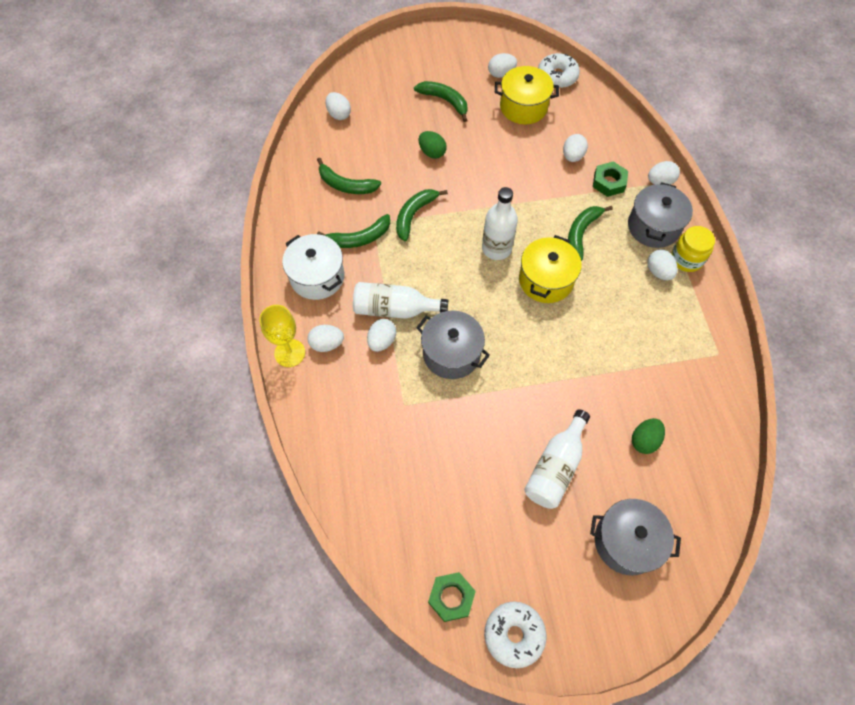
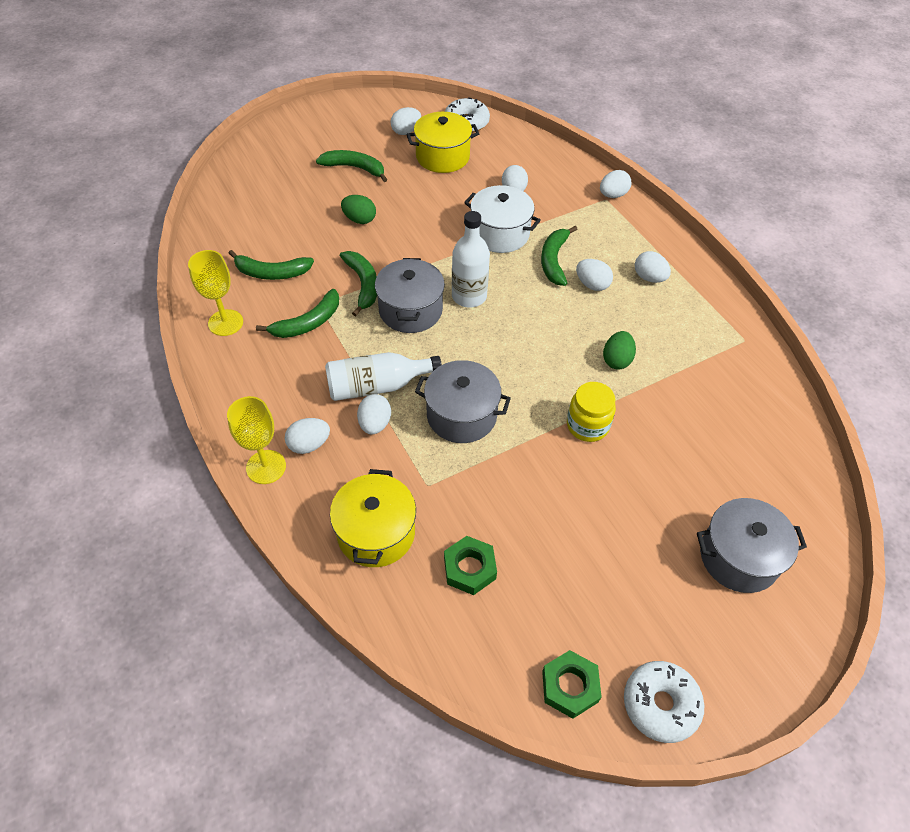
camera: 20 degrees left, 10 degrees down
white pot [282,234,345,300] -> white pot moved to [464,185,541,253]
white egg [326,92,351,120] -> white egg moved to [576,259,613,291]
green banana [396,189,448,241] -> green banana turned 150 degrees clockwise [340,251,377,317]
yellow pot [519,235,582,303] -> yellow pot moved to [330,469,416,567]
white bottle [524,409,590,509] -> none
green nut [593,161,628,197] -> green nut moved to [444,536,497,595]
grey pot [628,182,693,248] -> grey pot moved to [375,258,445,333]
green egg [632,418,665,454] -> green egg moved to [603,331,636,370]
yellow jar [671,226,715,272] -> yellow jar moved to [567,382,616,442]
none -> yellow goblet [188,250,243,336]

